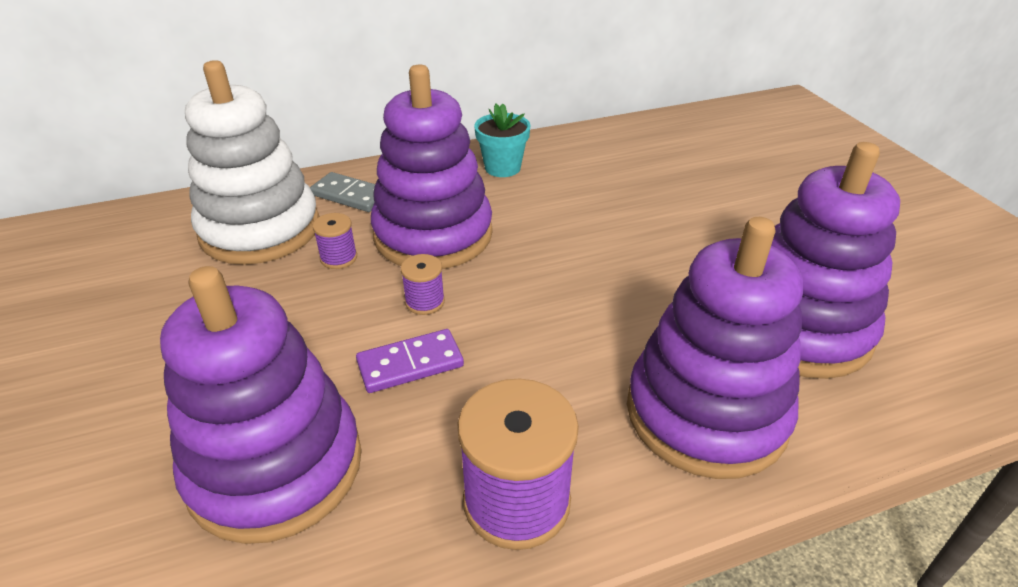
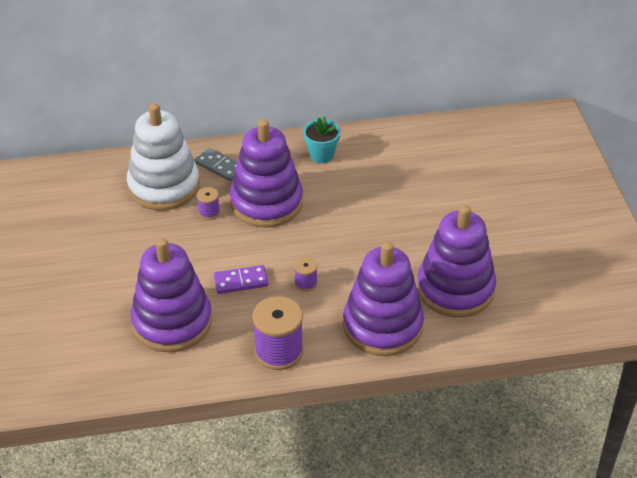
camera: 10 degrees right, 5 degrees up
purple spool [401,254,445,315] -> purple spool moved to [294,257,318,291]

